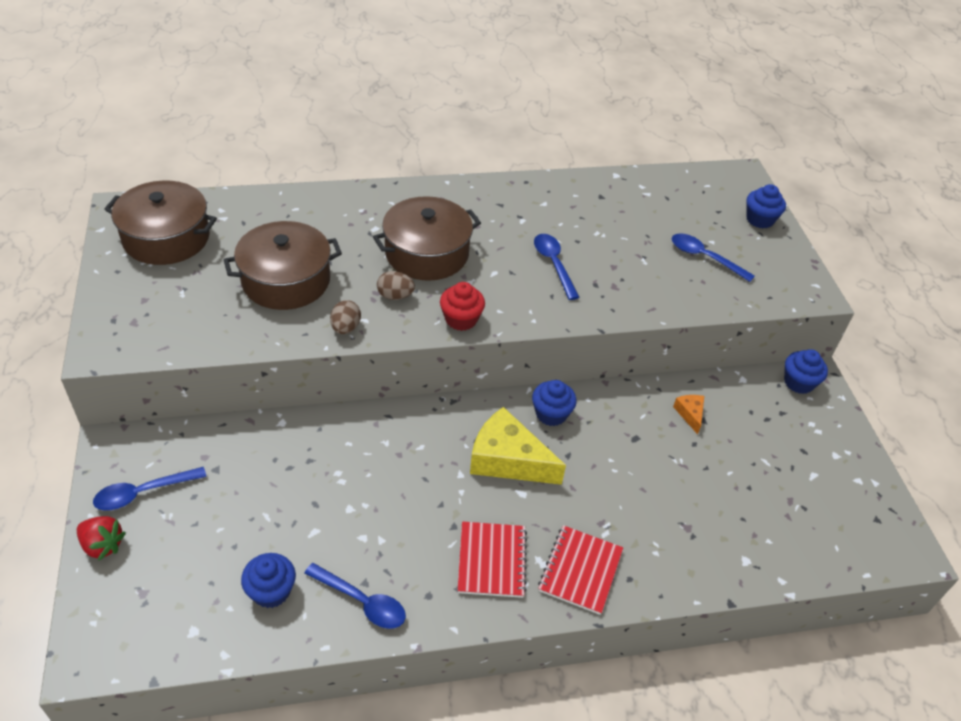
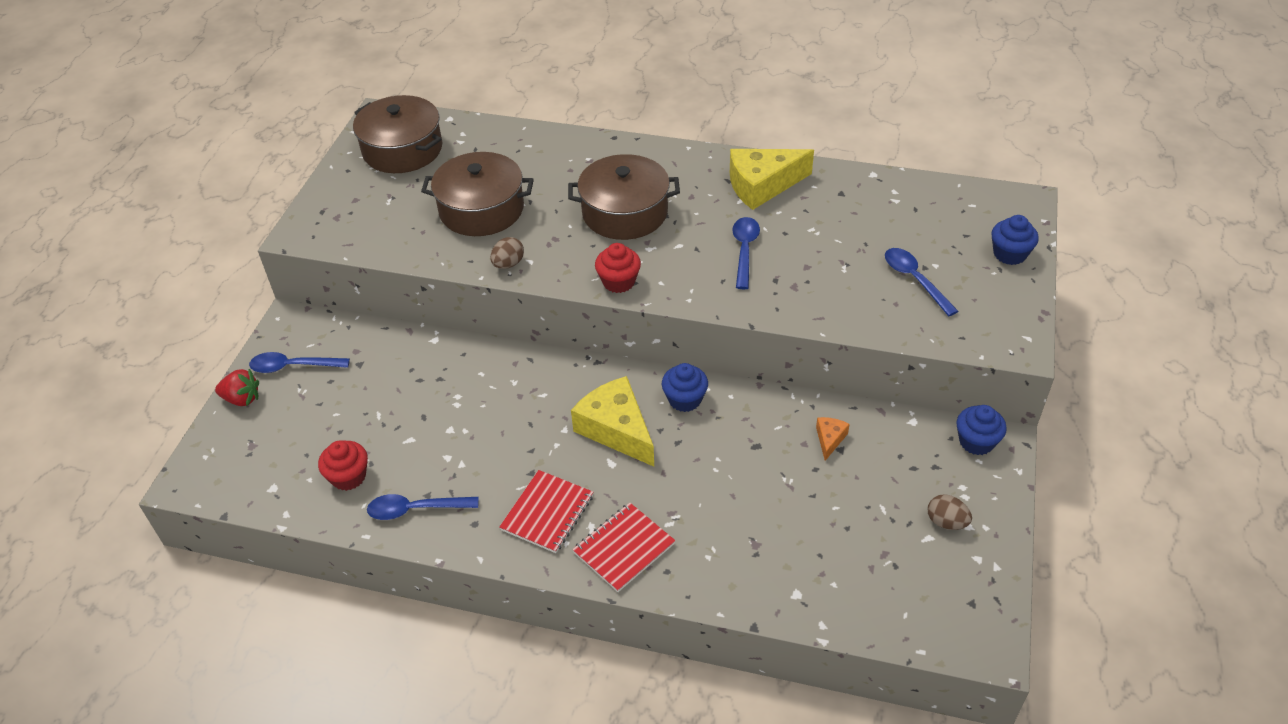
camera: 30 degrees right, 0 degrees up
red strawberry [77,516,126,561] -> red strawberry turned 45 degrees counterclockwise [215,369,259,406]
blue cupcake [241,553,296,608] -> red cupcake [318,440,368,491]
blue spoon [304,563,406,629] -> blue spoon turned 120 degrees clockwise [367,494,478,520]
brown egg [377,271,415,300] -> brown egg moved to [927,494,972,530]
none -> yellow cheese [730,149,814,210]

